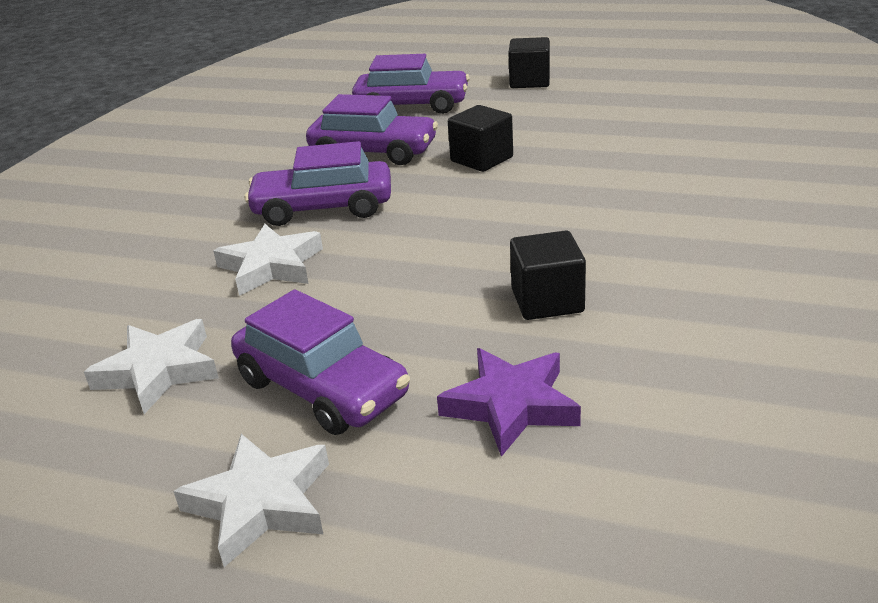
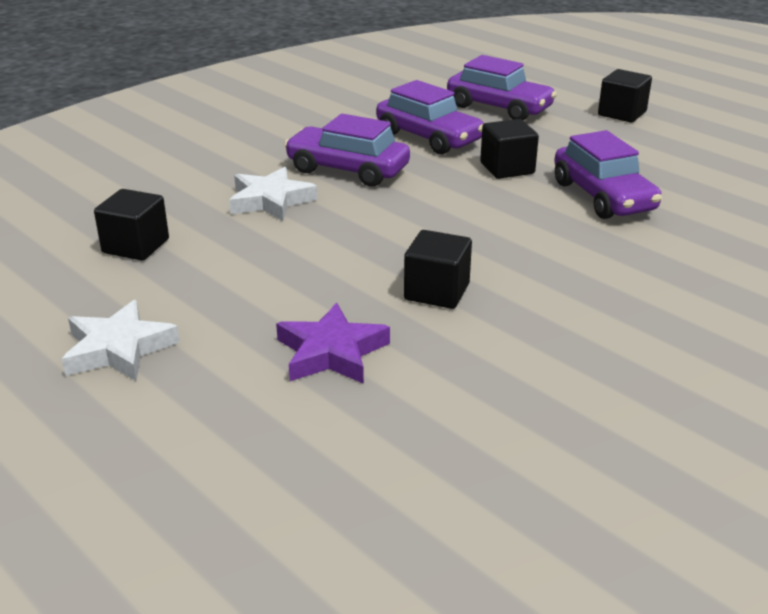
camera: 25 degrees right, 0 degrees up
white star [84,319,219,414] -> black cube [94,189,169,261]
purple car [231,289,410,435] -> purple car moved to [554,130,662,219]

